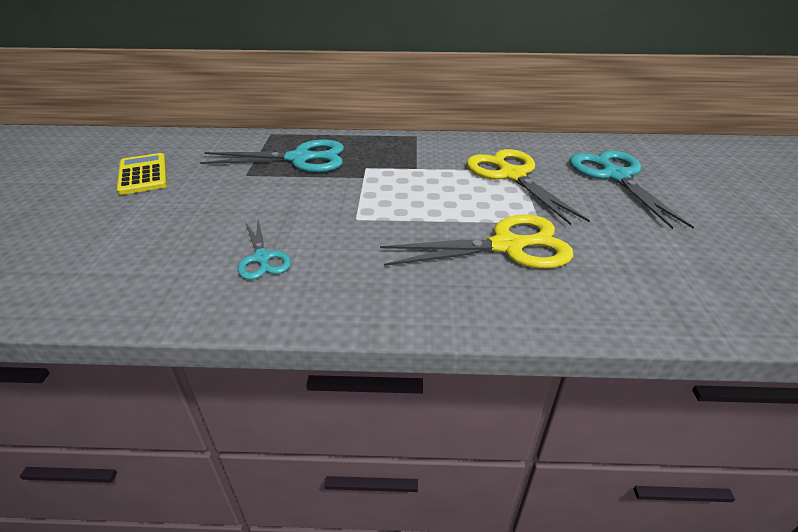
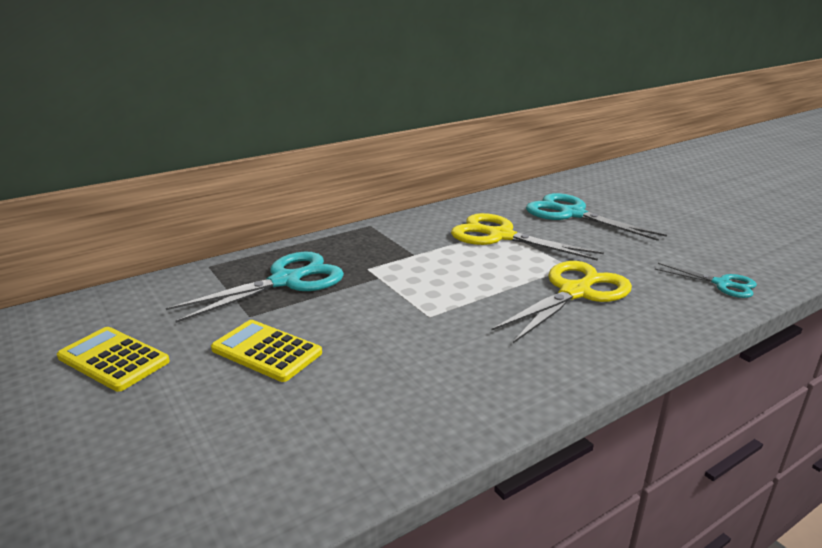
camera: 35 degrees left, 10 degrees down
turquoise scissors [238,220,291,280] -> turquoise scissors moved to [655,263,757,298]
none -> yellow calculator [211,320,322,382]

